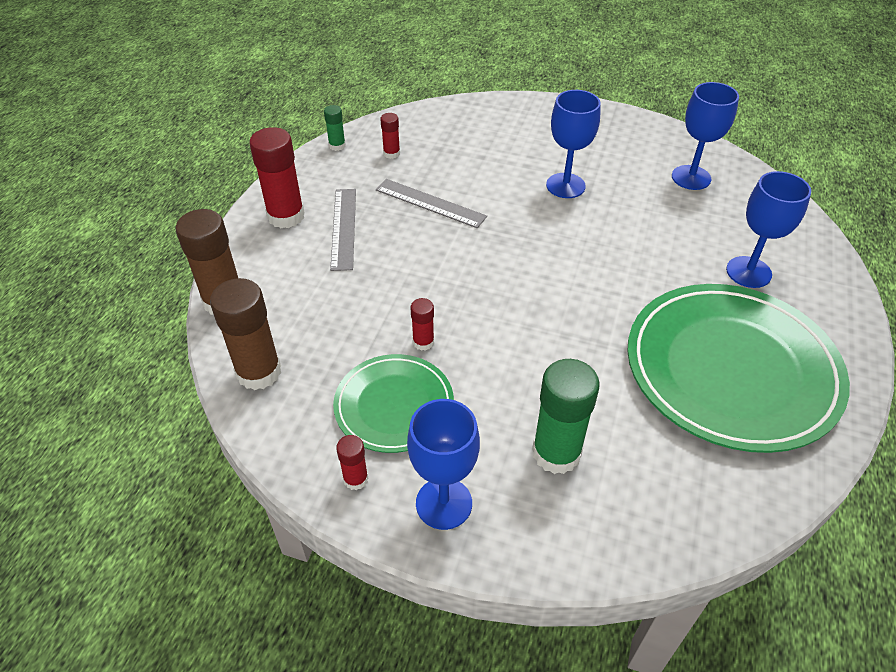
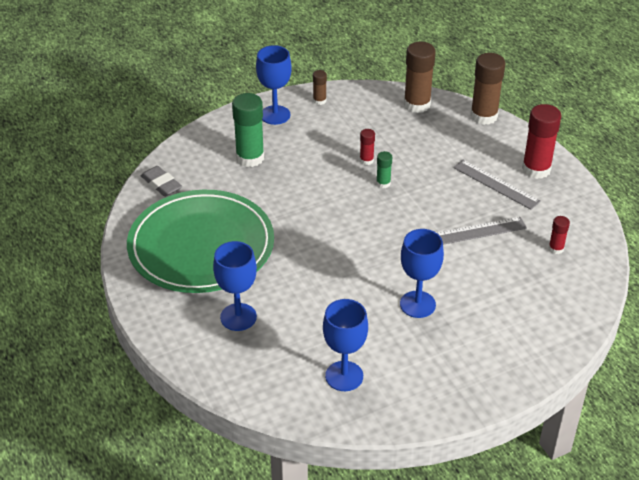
camera: 135 degrees right, 5 degrees down
green glue stick [324,105,346,151] -> green glue stick moved to [376,151,392,188]
green plate [333,354,454,453] -> none
red glue stick [336,435,368,490] -> brown glue stick [313,70,327,105]
none -> grey eraser [141,166,182,197]

